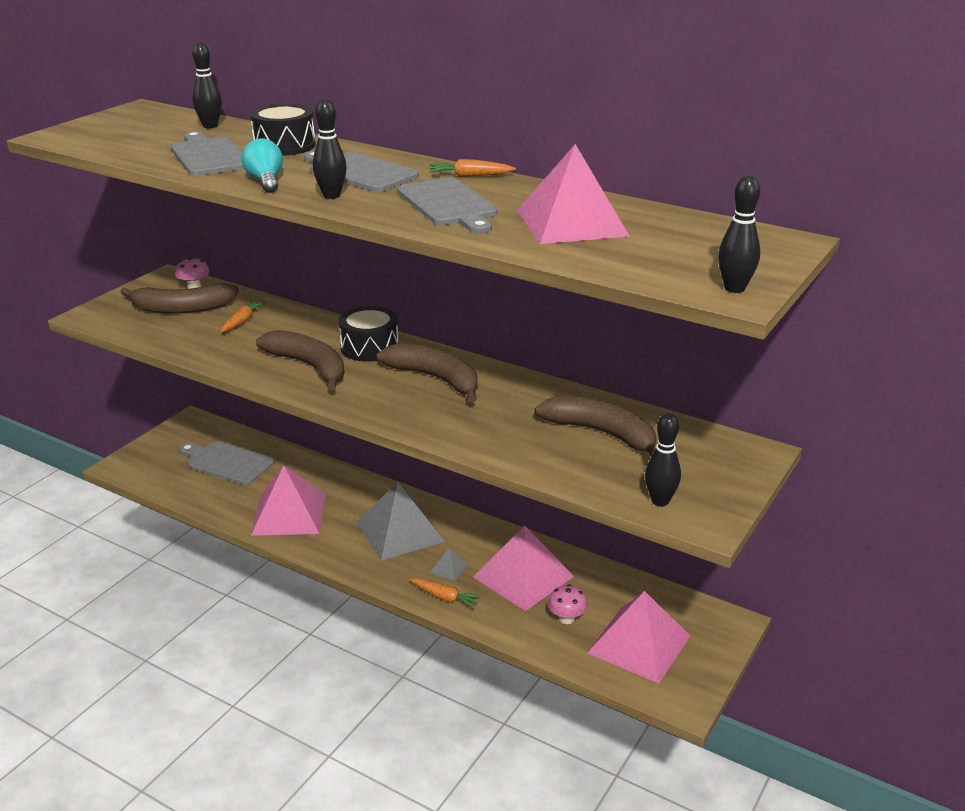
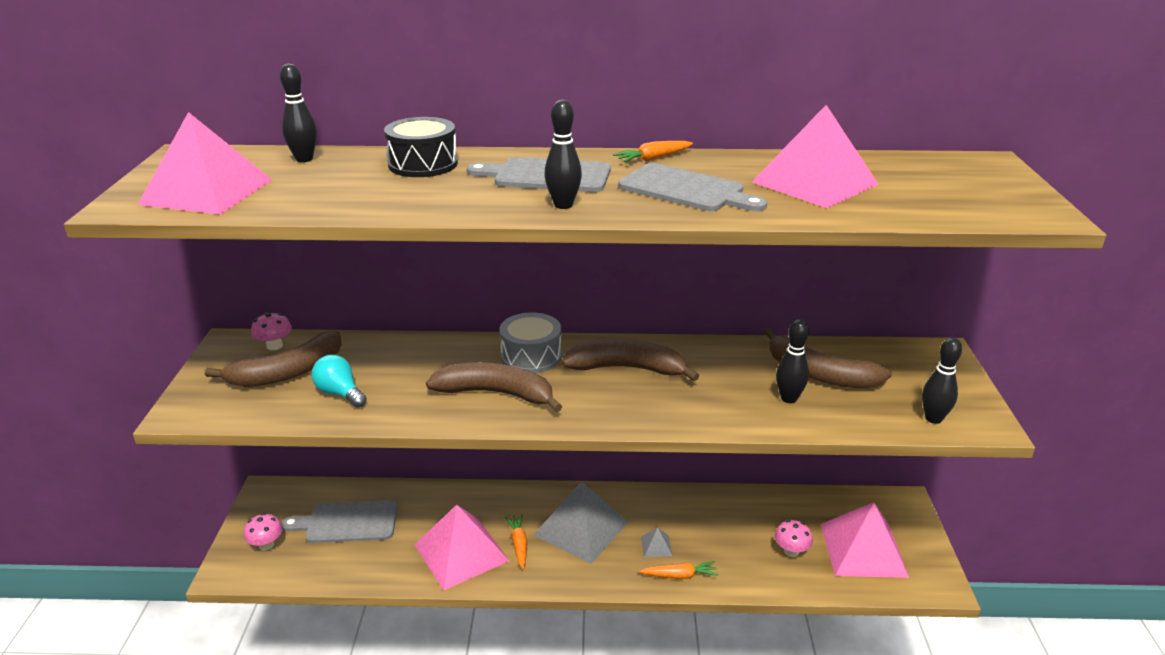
camera: 30 degrees left, 0 degrees up
grey cutting board [171,131,244,176] -> none
orange carrot [220,300,265,333] -> orange carrot moved to [505,514,527,570]
turquoise light bulb [242,138,283,193] -> turquoise light bulb moved to [312,355,367,408]
black drum [339,306,399,361] -> grey drum [499,312,562,373]
pink pyramid [473,526,574,611] -> pink pyramid moved to [138,112,272,214]
brown banana [535,396,656,457] -> brown banana turned 150 degrees counterclockwise [764,328,892,388]
black bowling pin [718,175,760,293] -> black bowling pin moved to [776,319,809,403]
none -> pink mushroom [244,513,283,551]

